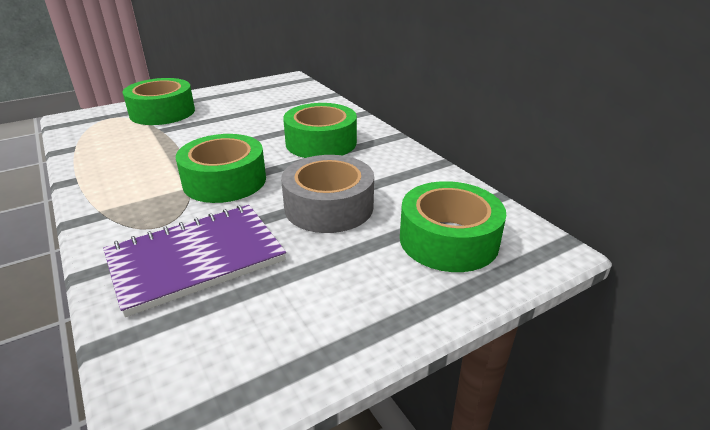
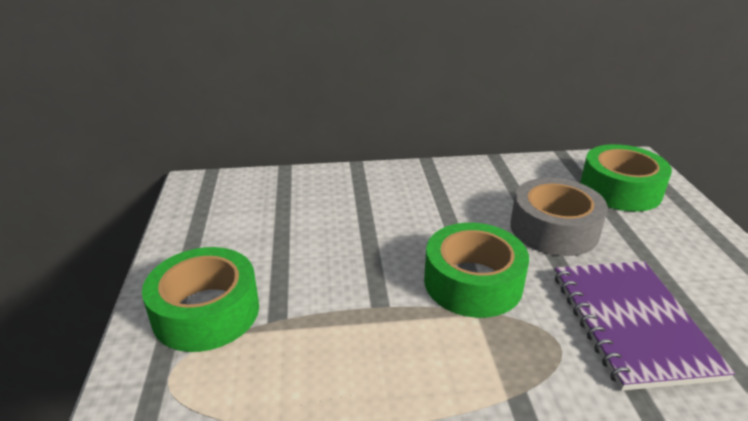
camera: 65 degrees left, 0 degrees up
green tape [283,103,357,158] -> none

